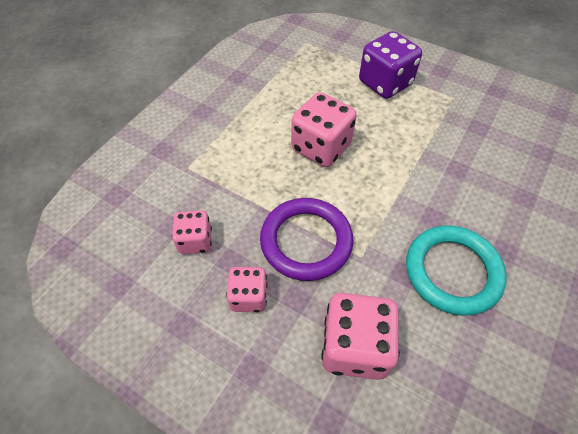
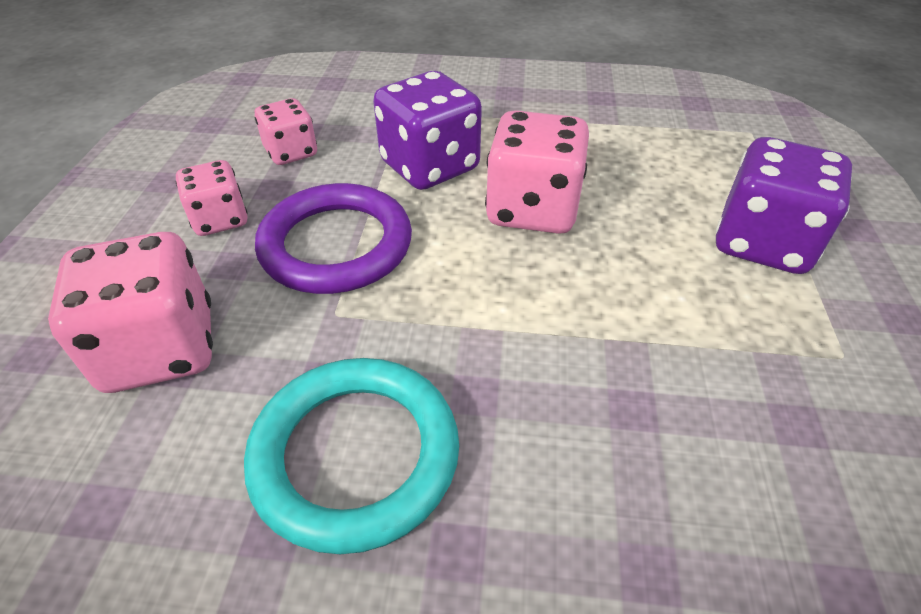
camera: 65 degrees right, 10 degrees down
none -> purple dice [373,71,482,190]

